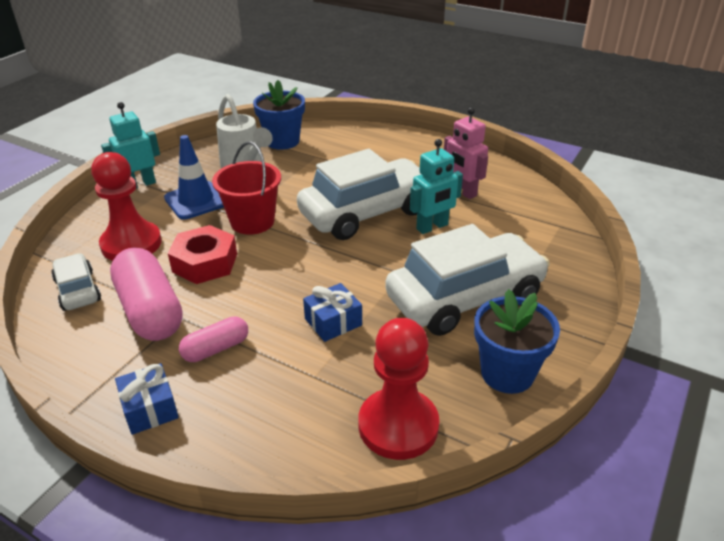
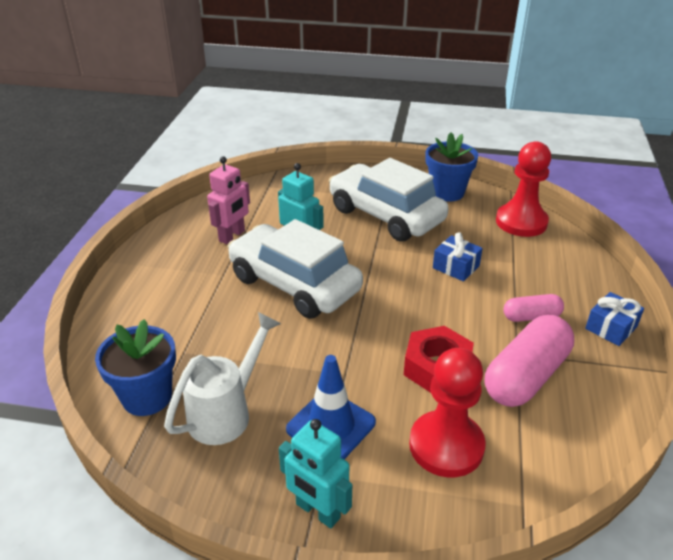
camera: 110 degrees left, 0 degrees up
white car [51,253,101,311] -> none
pink capsule [179,316,248,362] -> pink capsule turned 45 degrees counterclockwise [503,294,564,322]
red bucket [212,141,281,235] -> none

